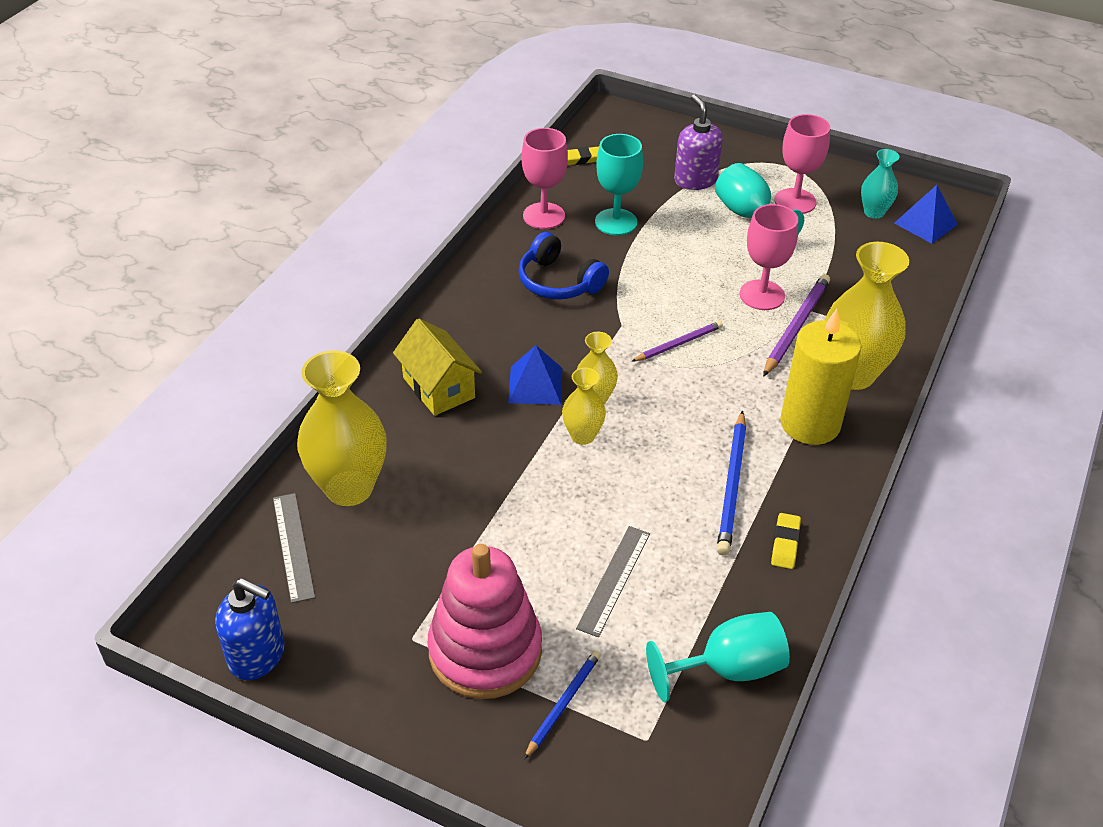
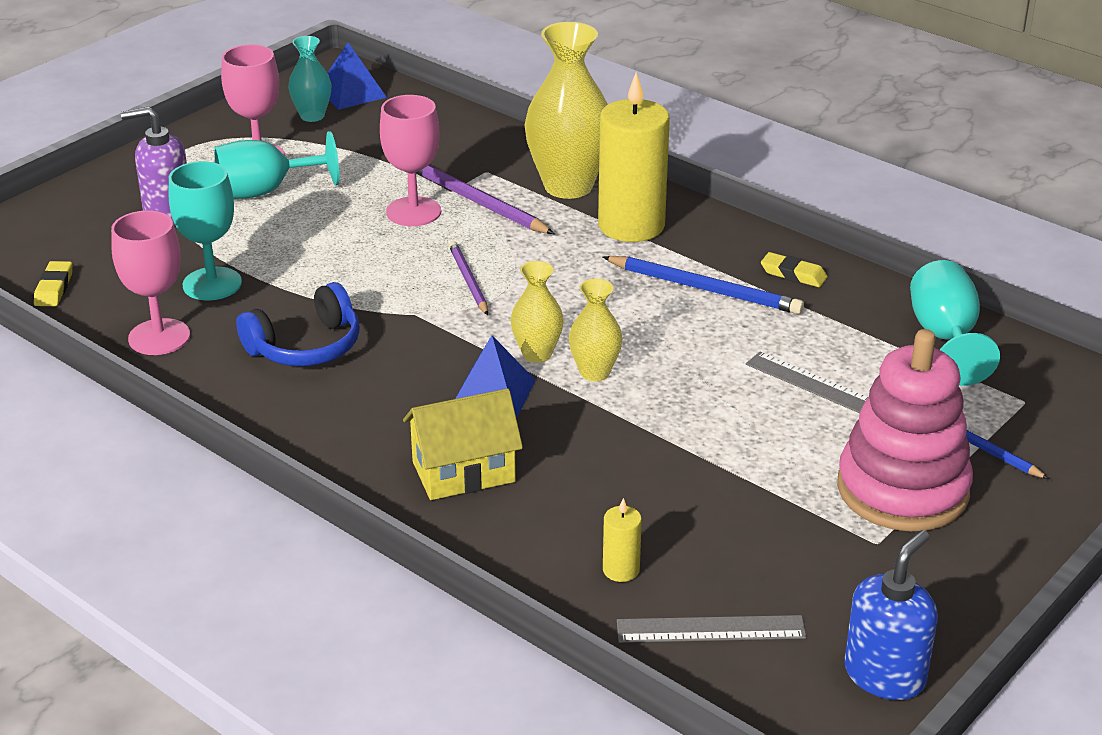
camera: 75 degrees left, 10 degrees down
yellow vase [297,350,387,506] -> yellow candle [603,498,642,582]

